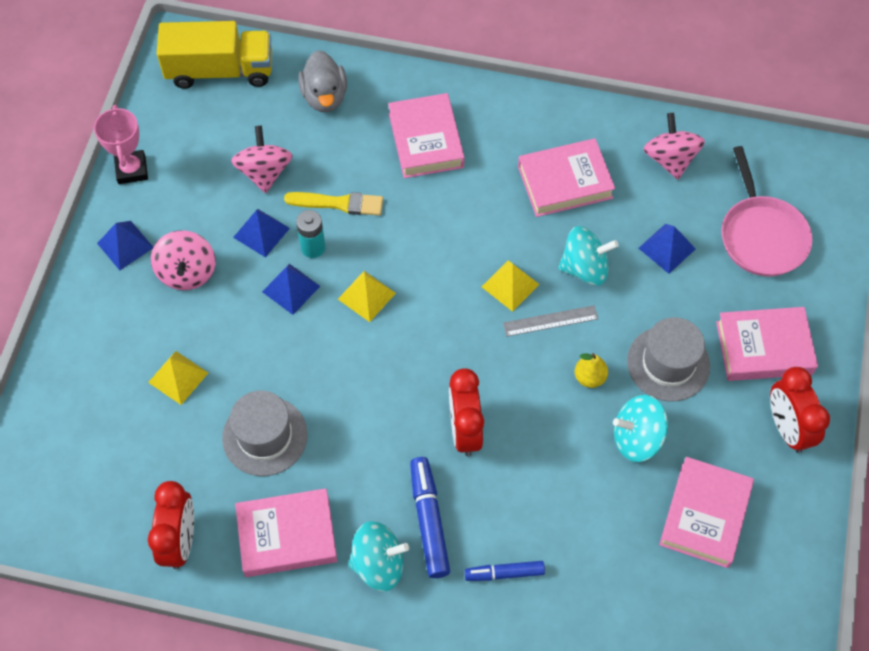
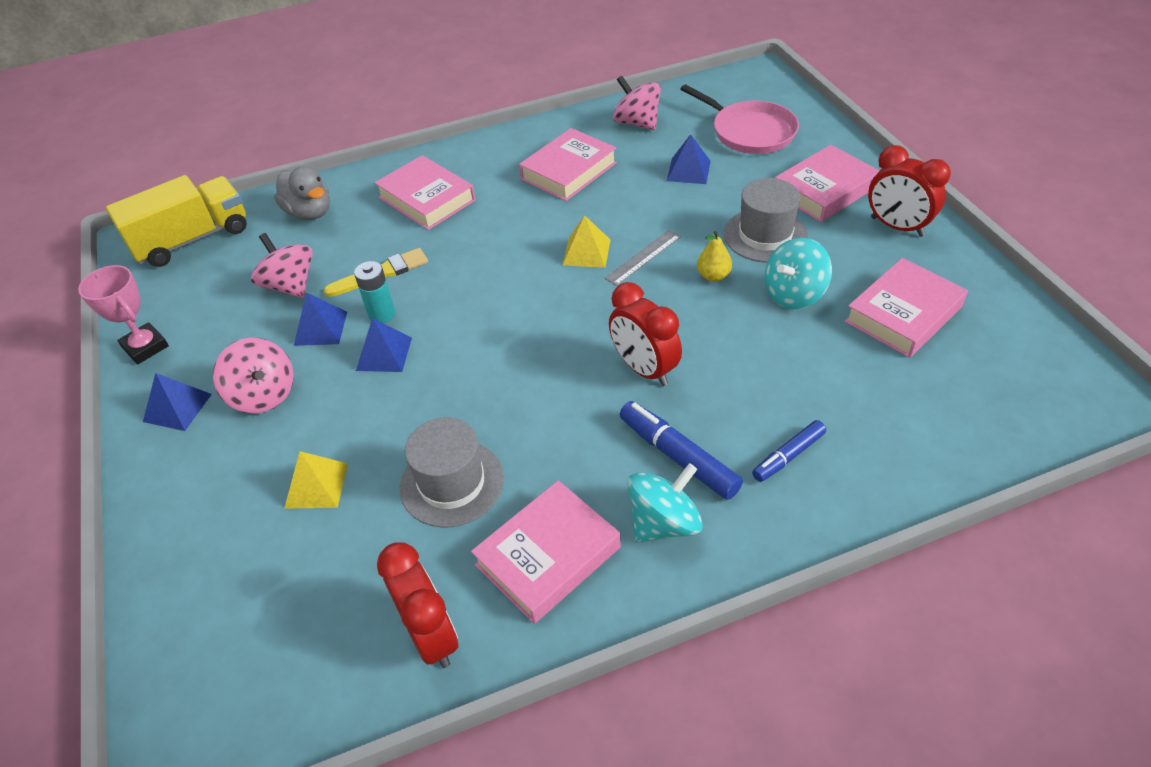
camera: 30 degrees left, 15 degrees down
yellow pyramid [338,271,396,322] -> none
turquoise spinning top [558,226,619,286] -> none
pink book [659,457,754,568] -> pink book turned 60 degrees clockwise [845,258,968,358]

